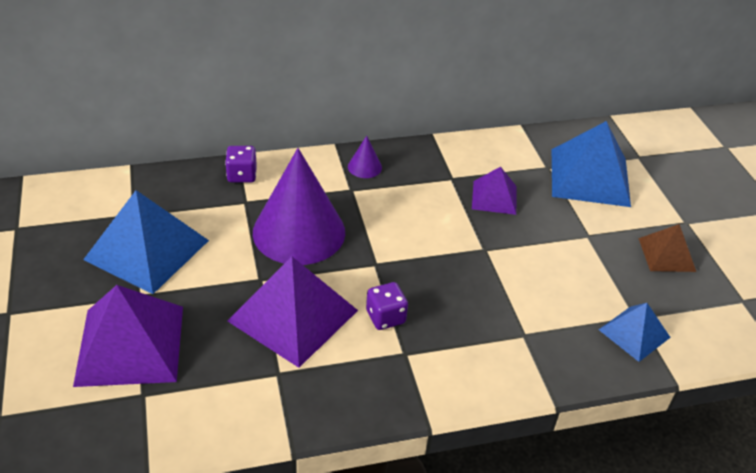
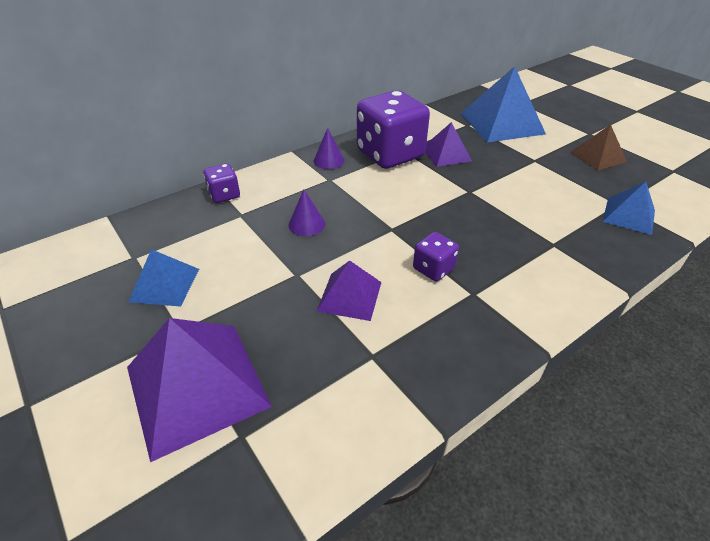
camera: 20 degrees left, 0 degrees up
blue pyramid [83,190,209,294] -> blue pyramid [129,249,199,307], size x0.56
purple pyramid [227,257,358,368] -> purple pyramid [317,260,381,321], size x0.56
purple cone [253,148,345,265] -> purple cone [288,189,325,236], size x0.41
none -> purple dice [357,90,430,169]

